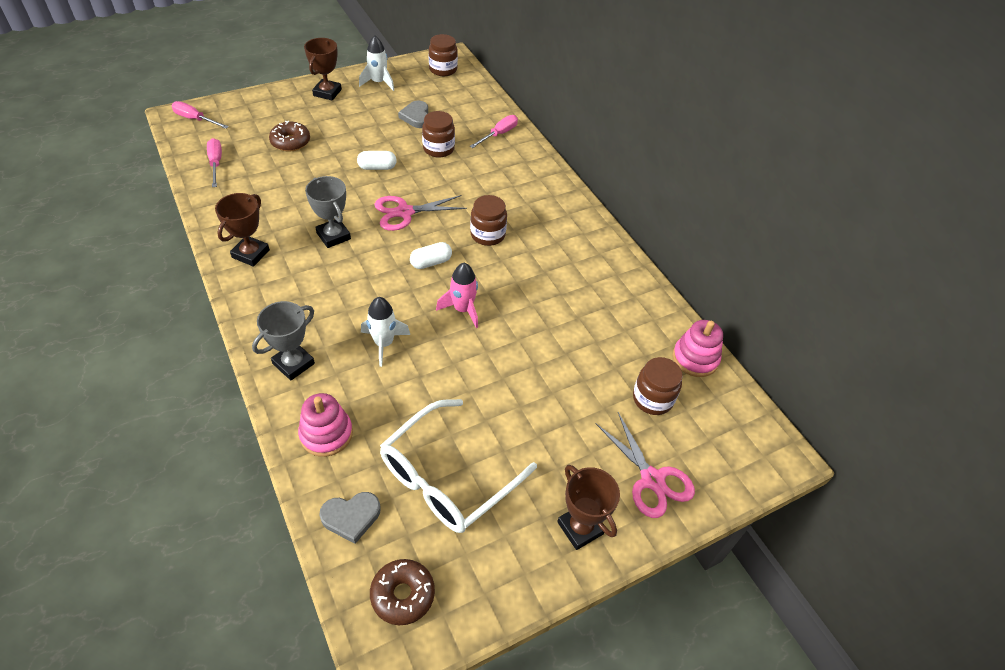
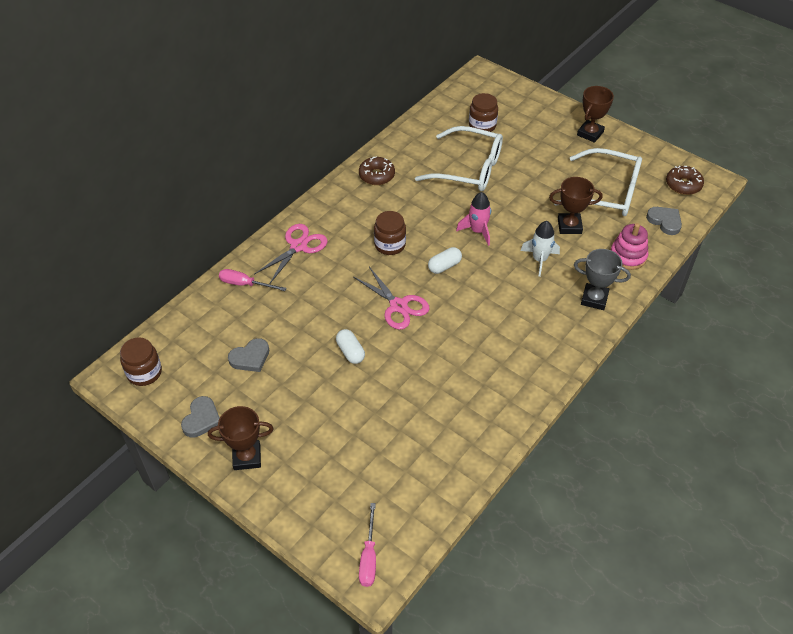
camera: 110 degrees left, 0 degrees up
pink screwdriver [207,138,222,187] -> none
brown trophy [215,193,270,267] -> brown trophy moved to [549,177,602,234]
brown donut [269,121,310,151] -> brown donut moved to [359,157,395,185]
grey trophy [305,176,351,248] -> none
white rocket [359,35,394,91] -> grey heart [181,396,220,438]
white capsule [410,242,452,269] -> white capsule turned 75 degrees counterclockwise [428,247,462,274]
brown jar [422,111,455,158] -> none
pink scissors [596,412,695,518] -> pink scissors moved to [255,224,327,283]
pink stacking toy [673,320,723,377] -> none
none -> white glasses [415,126,503,191]

